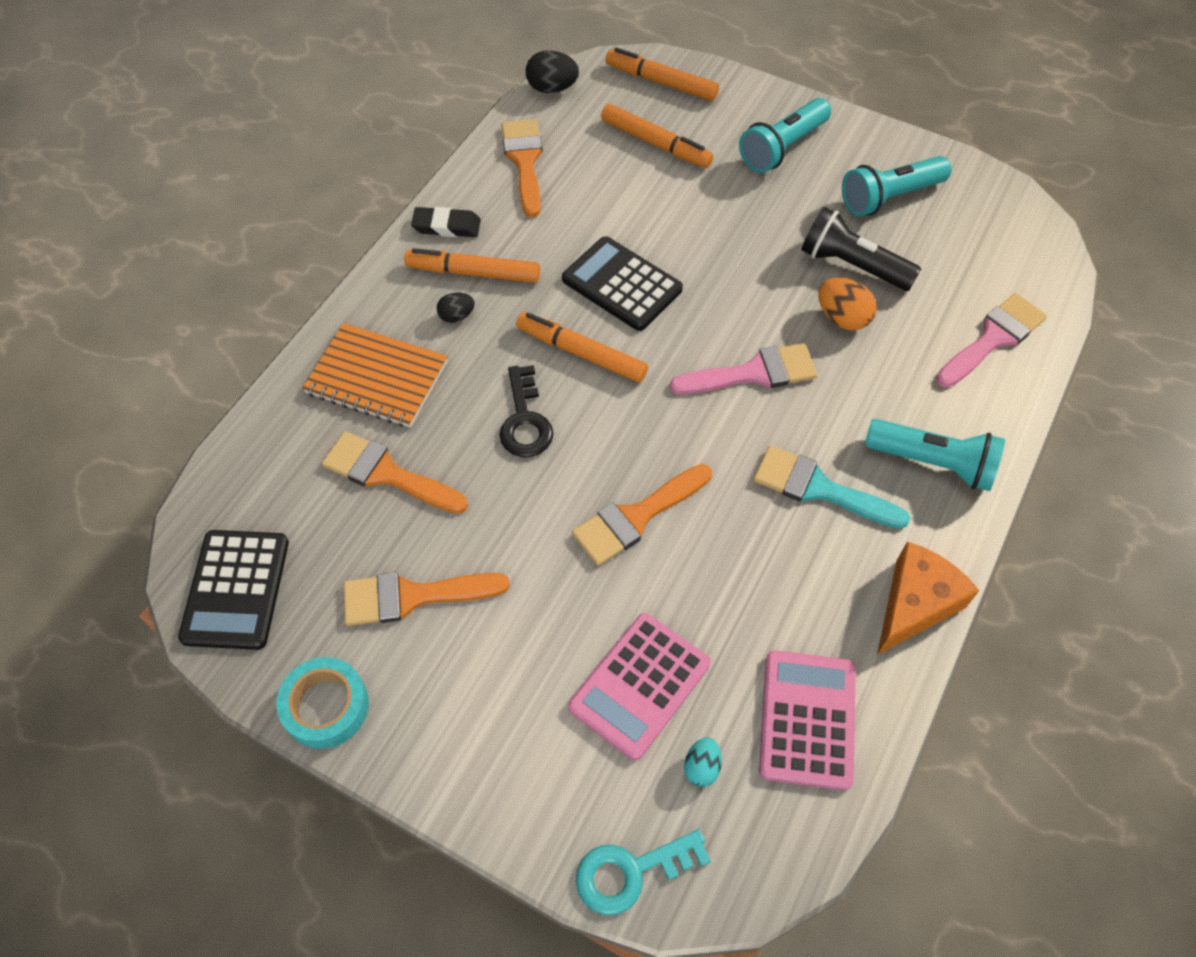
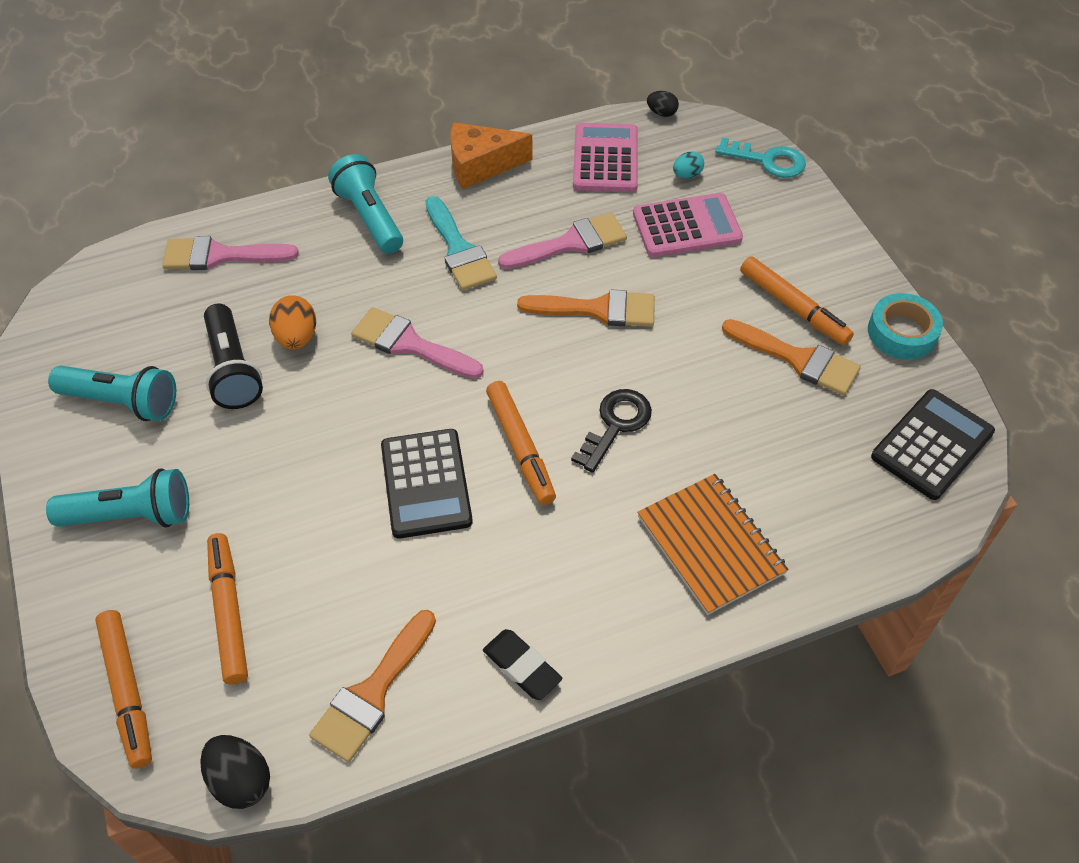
camera: 140 degrees left, 5 degrees down
orange brush [322,431,468,514] -> none
orange marker [404,248,540,283] -> orange marker moved to [740,256,854,346]
black egg [437,292,475,323] -> black egg moved to [647,91,679,117]
pink calculator [759,650,856,790] -> pink calculator turned 135 degrees clockwise [573,123,638,192]
none -> pink brush [498,213,627,269]

